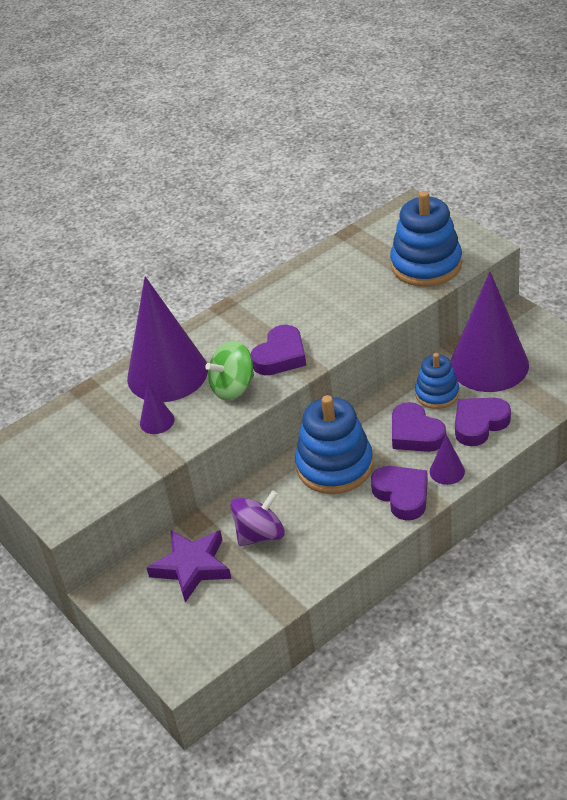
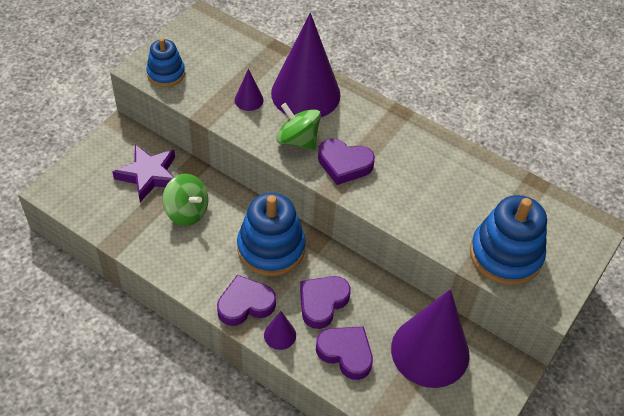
camera: 65 degrees right, 10 degrees up
purple spinning top [230,490,285,546] -> green spinning top [162,174,209,226]
purple heart [371,466,428,520] -> purple heart turned 150 degrees counterclockwise [217,275,276,326]
blue stacking toy [415,353,459,409] -> blue stacking toy moved to [146,38,185,87]

